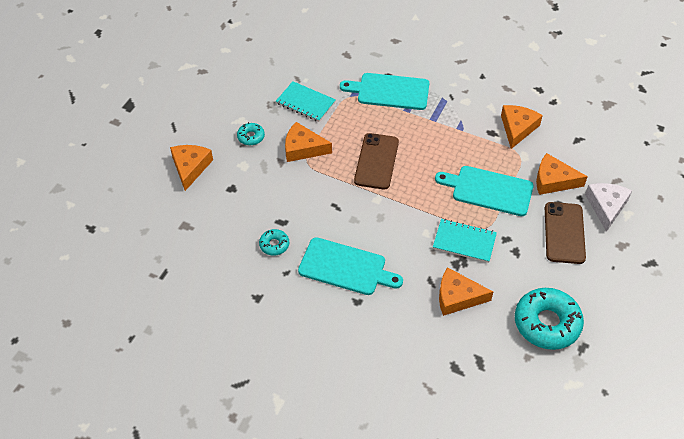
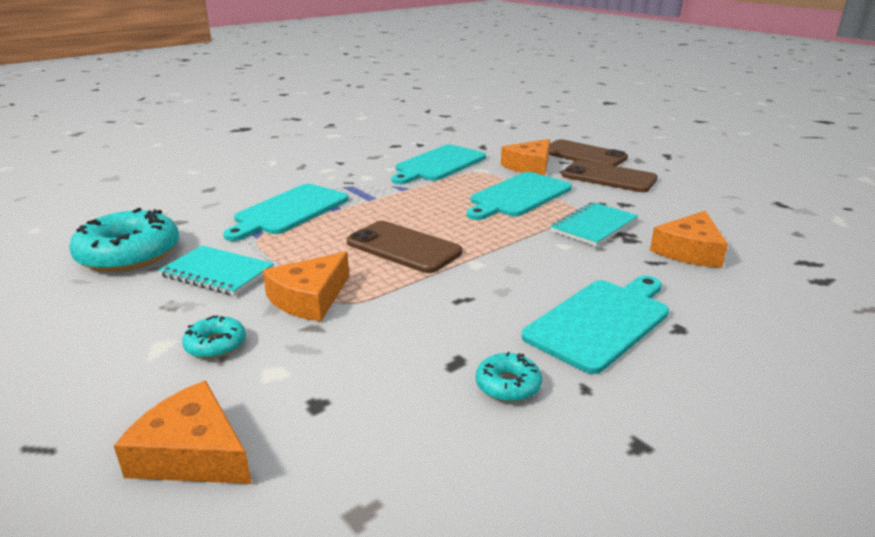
camera: 65 degrees left, 25 degrees down
turquoise notebook [276,81,336,122] -> turquoise notebook turned 60 degrees clockwise [158,245,274,296]
orange cheese [501,105,543,149] -> turquoise cutting board [391,144,486,184]
turquoise donut [515,288,584,350] -> turquoise donut moved to [69,208,179,272]
white cheese [585,183,632,232] -> brown phone [549,139,628,166]

